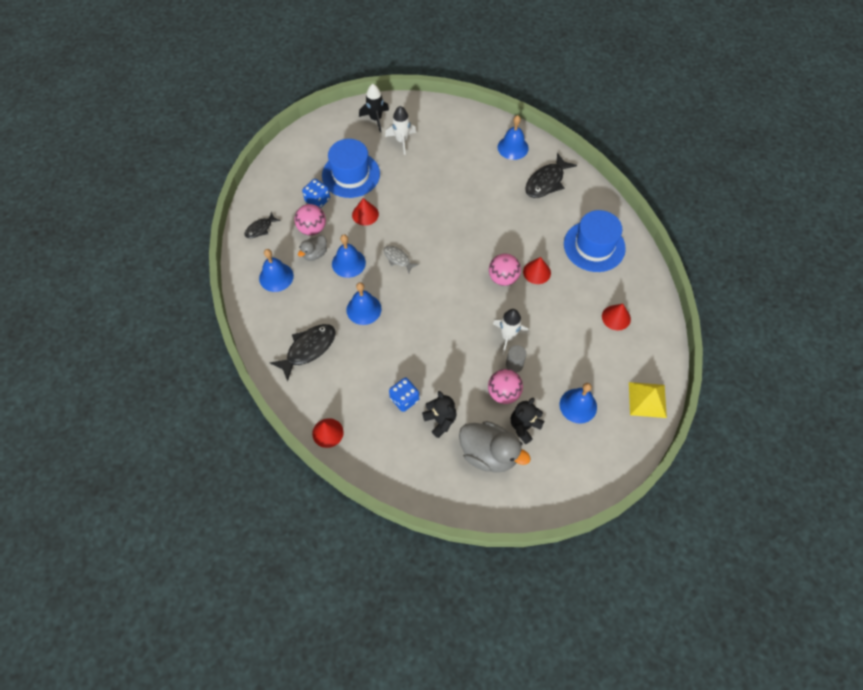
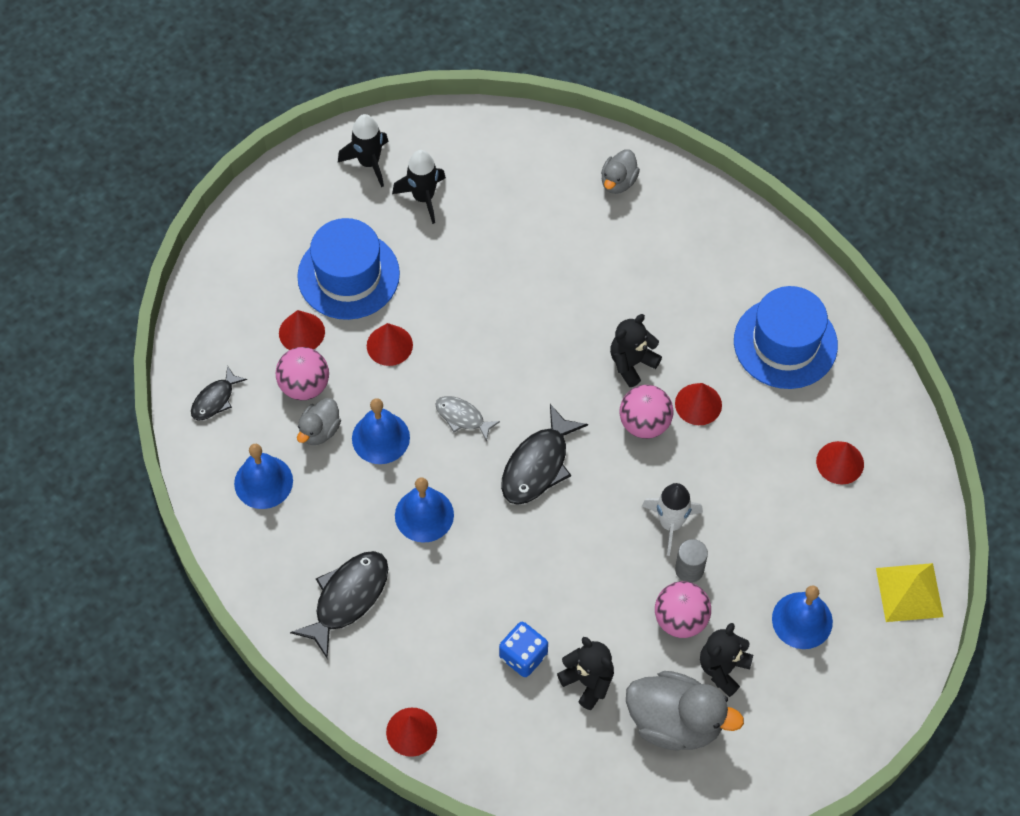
camera: 10 degrees left, 0 degrees up
blue dice [302,179,330,208] -> red cone [279,310,325,350]
white rocket [385,106,417,155] -> black rocket [392,150,446,224]
blue bell [498,115,529,160] -> grey duck [601,149,640,194]
black fish [525,153,577,198] -> black fish moved to [501,404,588,505]
none -> black teddy bear [610,314,662,387]

